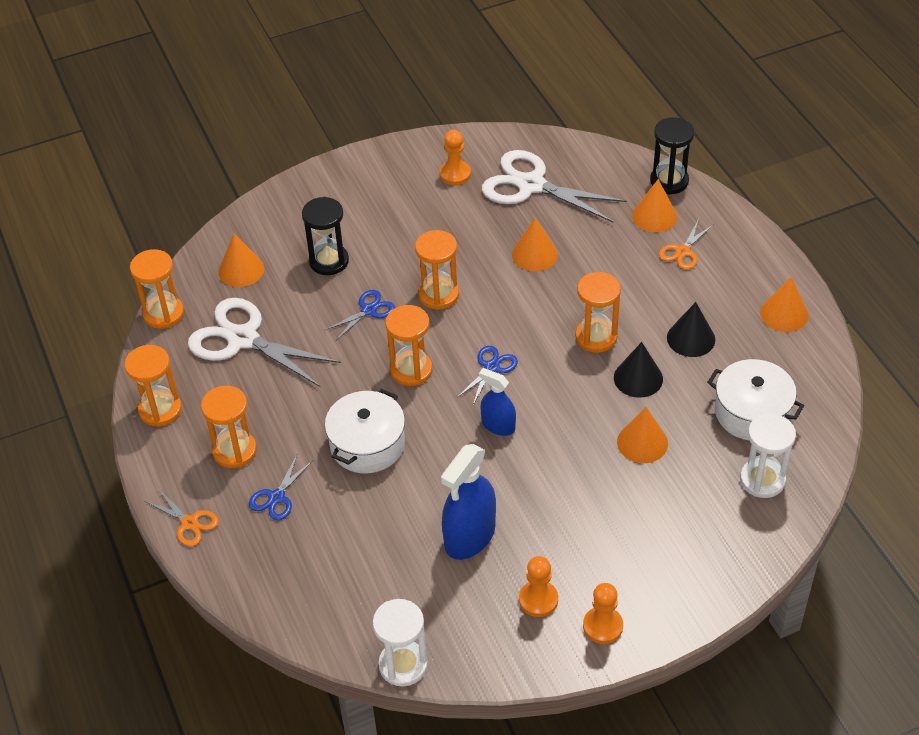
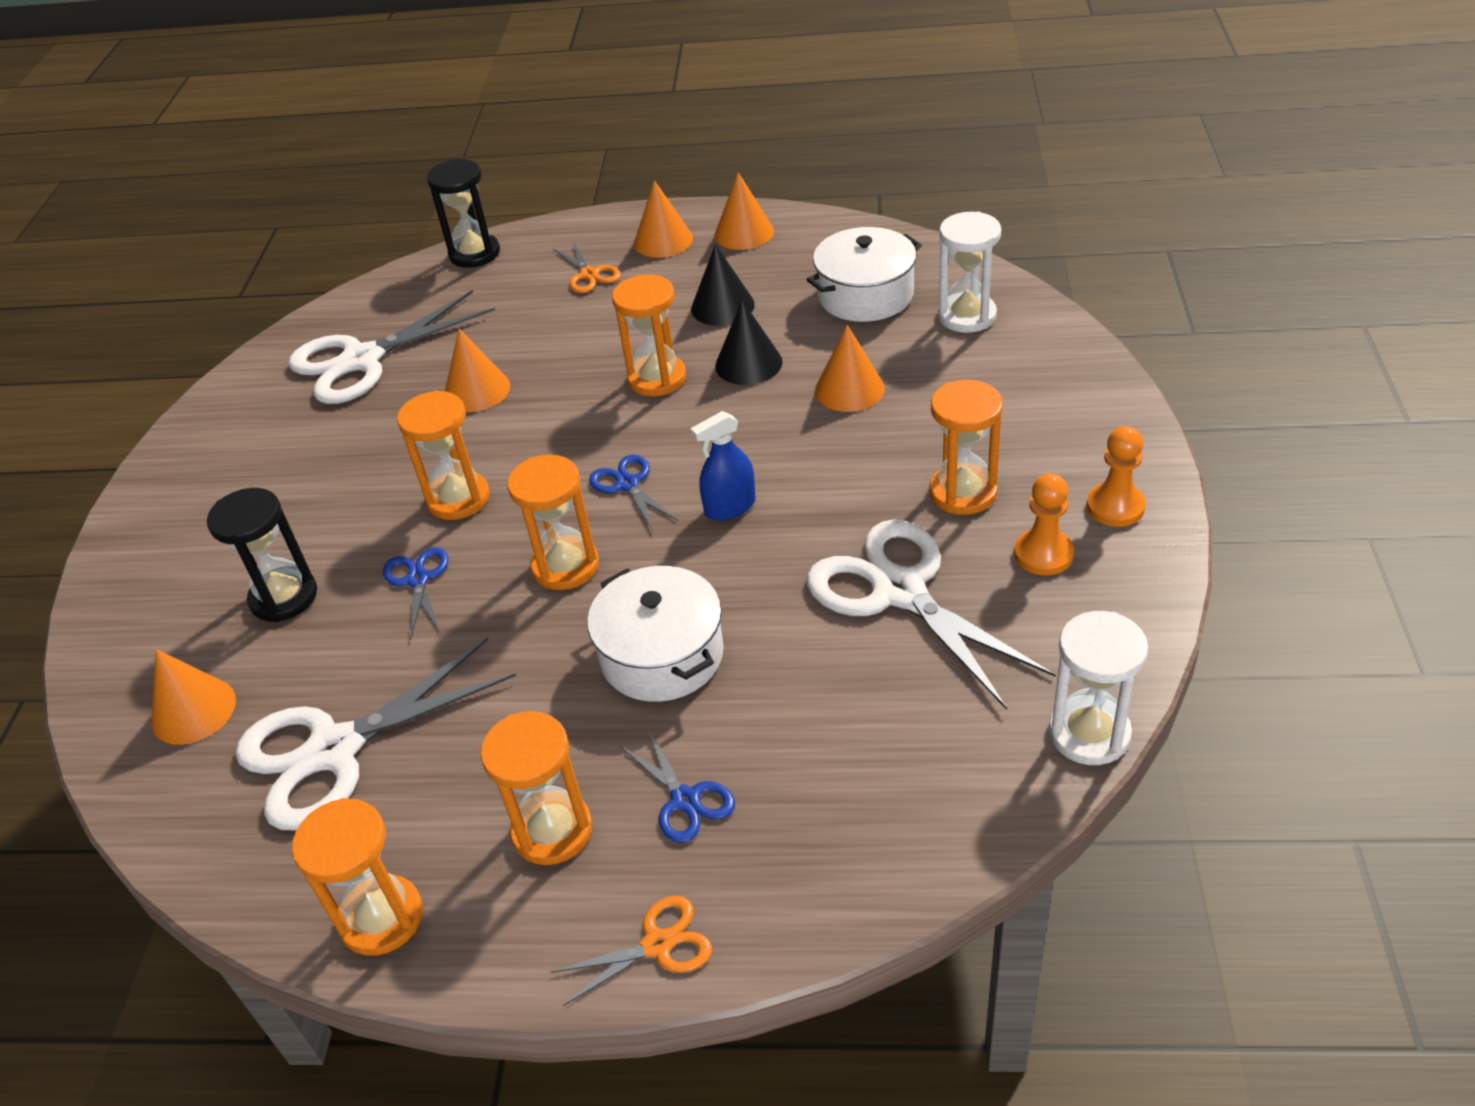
camera: 60 degrees left, 5 degrees down
orange hourglass [130,249,184,329] -> orange hourglass moved to [929,380,1003,515]
orange pawn [440,130,471,185] -> none
blue spray bottle [441,444,496,560] -> white scissors [807,519,1056,710]
orange cone [632,179,677,232] -> orange cone moved to [634,180,693,258]

